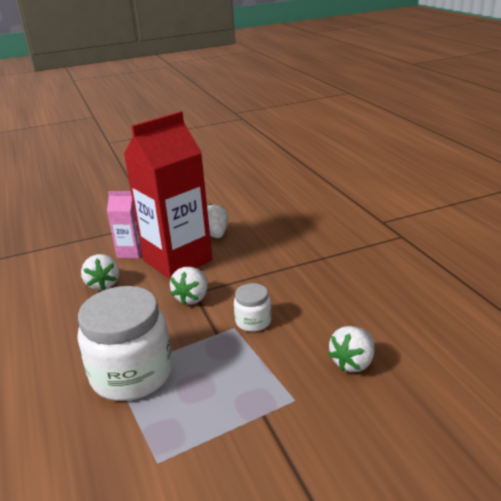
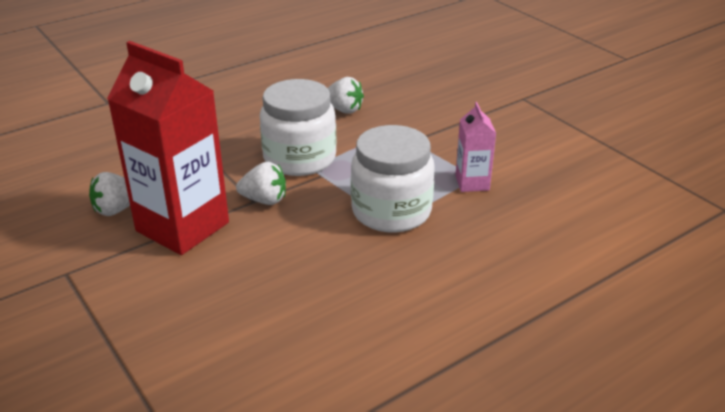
camera: 105 degrees left, 5 degrees up
white strawberry [81,254,119,290] -> none
pink carton [107,191,142,259] -> pink carton moved to [455,102,496,192]
white jar [234,283,271,332] -> white jar [260,79,337,176], size x2.07

